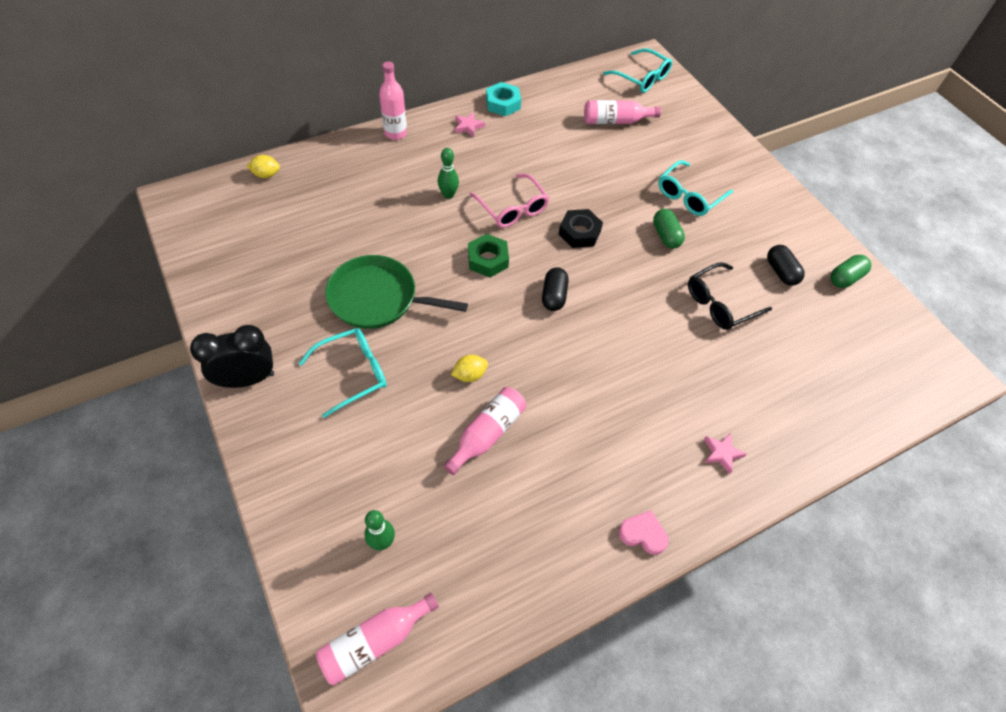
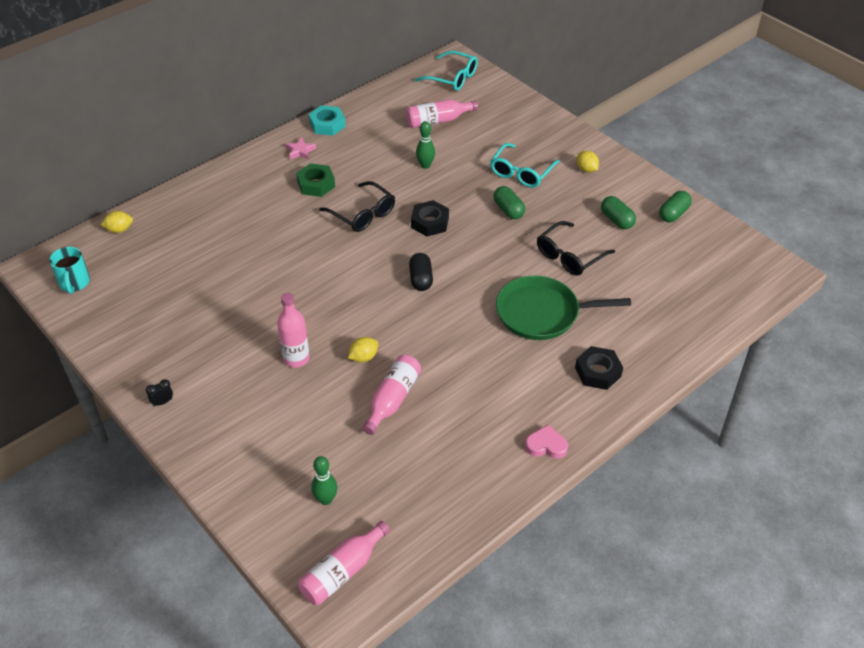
camera: 10 degrees left, 10 degrees down
black clock [190,325,274,388] -> black clock [146,379,173,407], size x0.40
turquoise glasses [299,328,387,418] -> none
green pan [325,255,468,329] -> green pan moved to [496,276,631,340]
pink bottle [379,61,407,140] -> pink bottle moved to [277,293,310,368]
green bowling pin [438,148,459,199] -> green bowling pin moved to [416,121,435,169]
green nut [468,234,509,277] -> green nut moved to [296,163,335,197]
pink glasses [470,174,549,228] -> black glasses [319,181,395,232]
pink star [704,433,747,474] -> black nut [575,346,623,390]
black capsule [767,245,805,286] -> green capsule [601,196,636,229]
none -> turquoise mug [49,247,90,294]
none -> yellow lemon [577,151,599,173]

